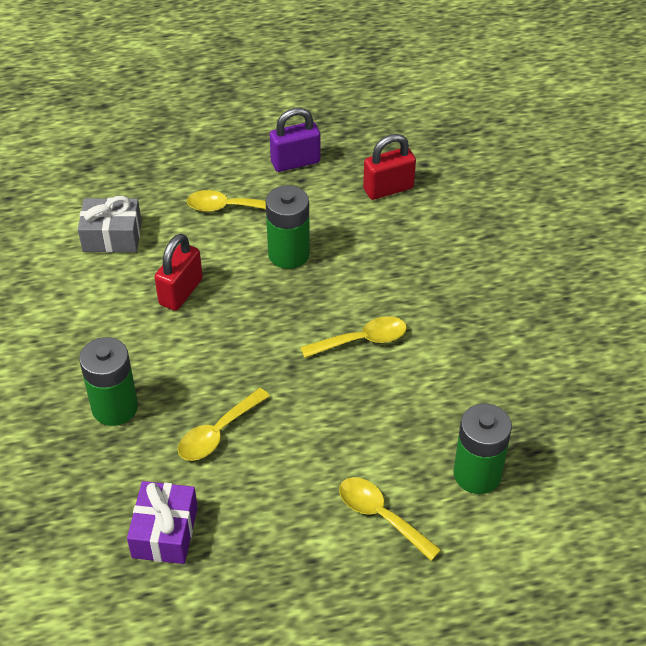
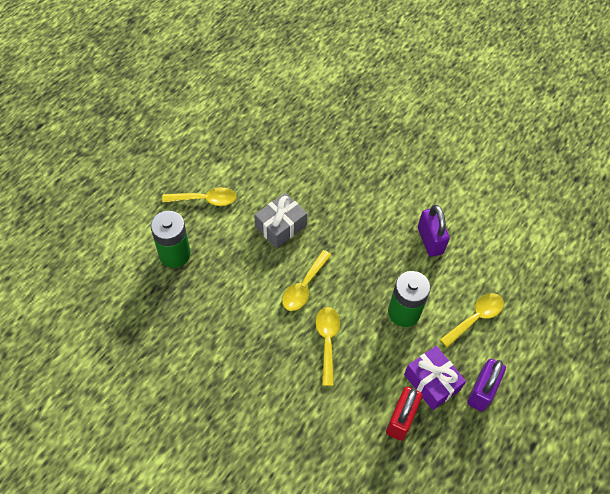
camera: 135 degrees right, 10 degrees up
grey gift [78,196,142,253] -> grey gift moved to [254,193,307,248]
green battery [79,337,138,426] -> none
purple gift [127,481,198,564] -> purple gift moved to [404,346,466,410]
red padlock [155,234,203,311] -> purple padlock [418,205,450,257]
yellow spoon [178,388,270,461] -> yellow spoon moved to [316,307,340,386]

